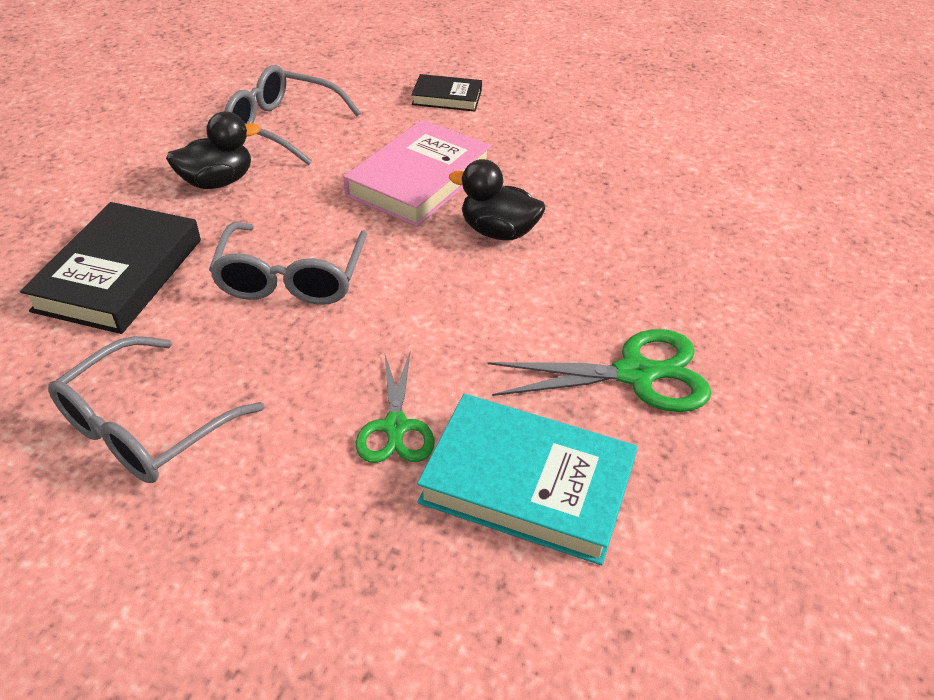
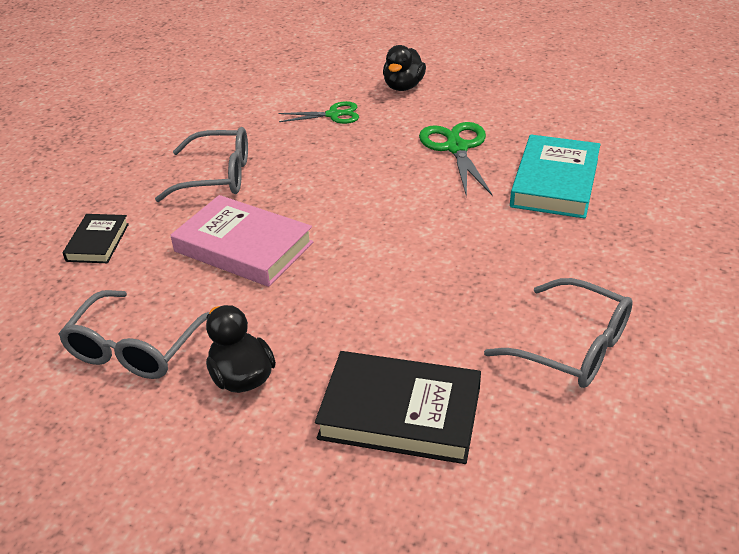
camera: 90 degrees left, 5 degrees down
grey glasses [209,222,367,305] -> grey glasses moved to [155,127,248,202]
green scissors [356,353,435,463] -> green scissors moved to [279,101,359,124]
black duck [449,159,545,240] -> black duck moved to [383,45,426,91]

